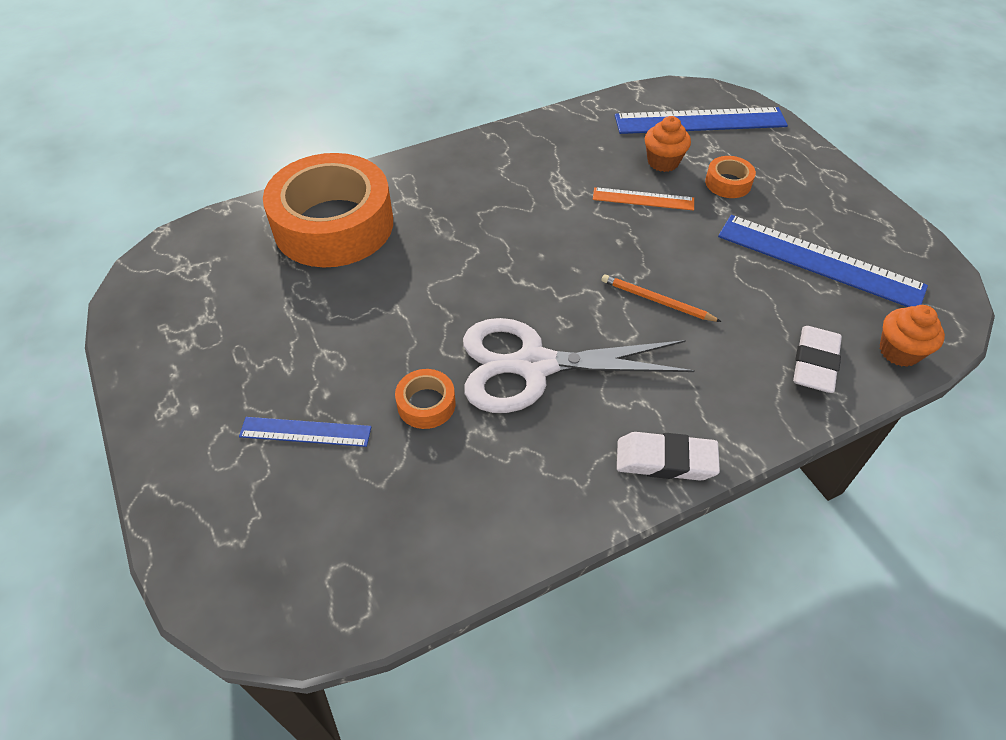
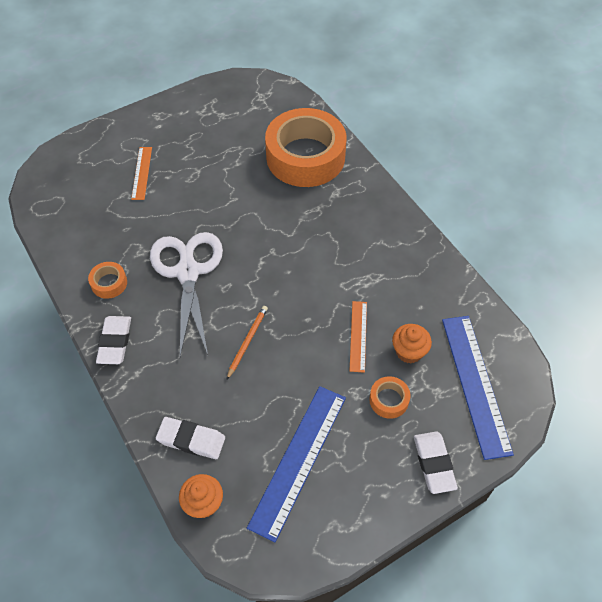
camera: 85 degrees right, 5 degrees up
blue ruler [239,417,371,447] -> orange ruler [131,147,152,200]
orange tape [395,369,455,429] -> orange tape moved to [88,262,127,299]
none -> white eraser [414,432,458,494]

